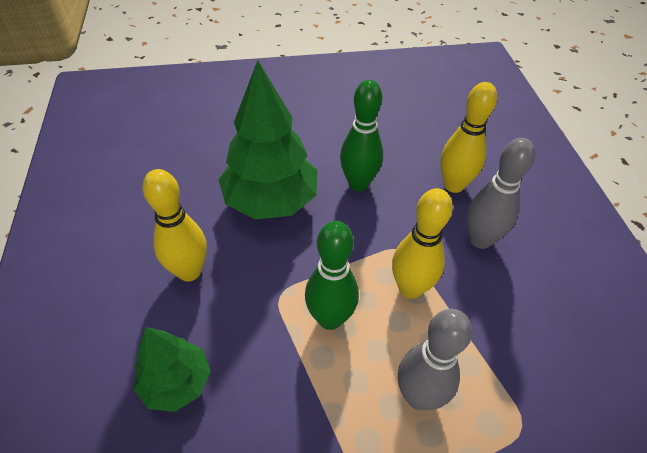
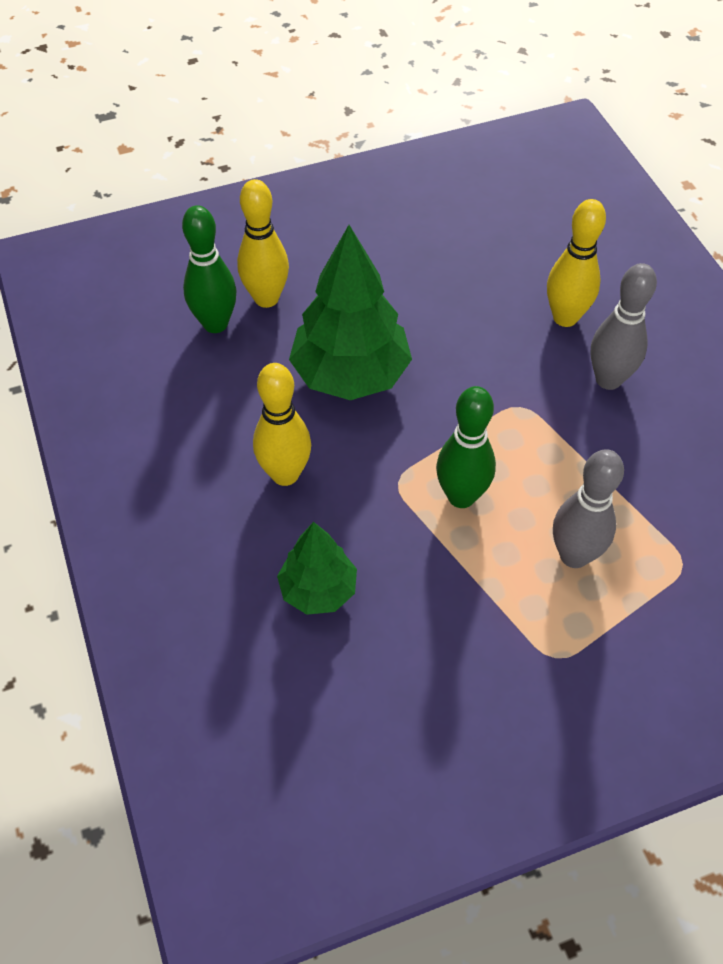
camera: 10 degrees left, 5 degrees up
green bowling pin [340,80,383,191] -> green bowling pin moved to [182,205,237,333]
yellow bowling pin [392,188,453,299] -> yellow bowling pin moved to [237,179,289,308]

